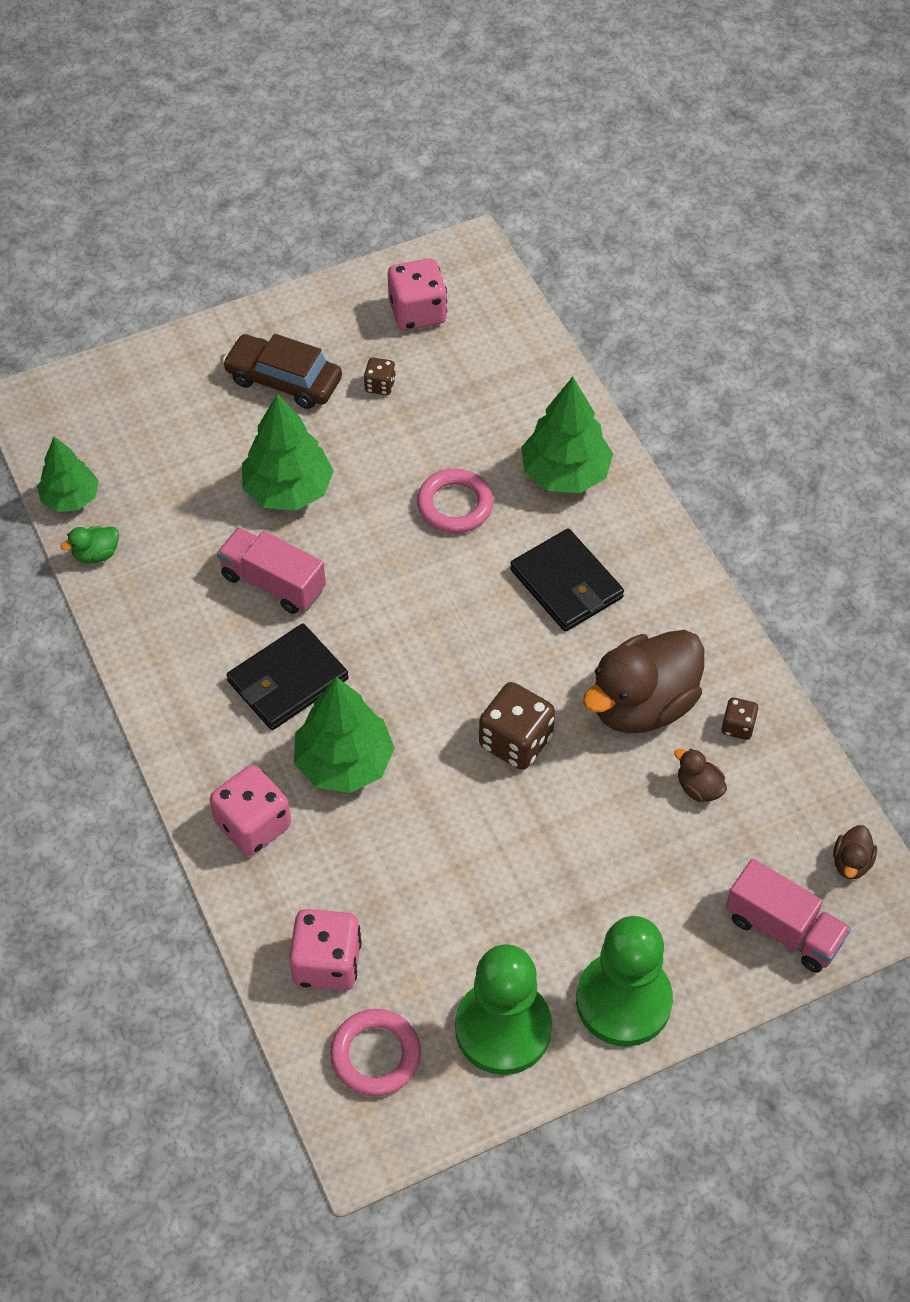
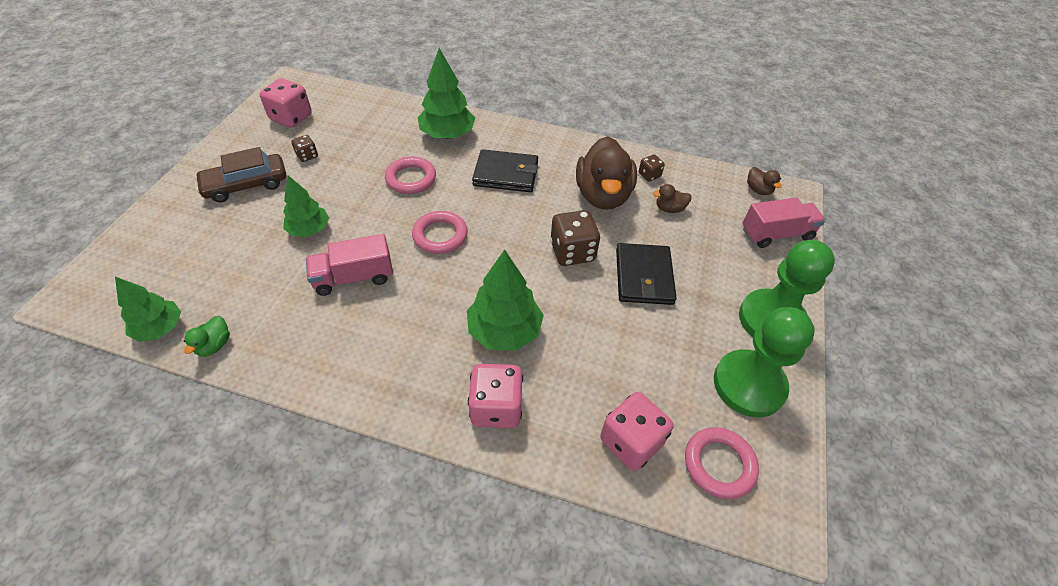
camera: 50 degrees left, 5 degrees down
black wallet [226,624,349,730] -> black wallet moved to [616,243,677,305]
green tree [242,394,334,511] -> green tree [283,175,329,237], size x0.66
none -> pink ring [412,211,468,254]

